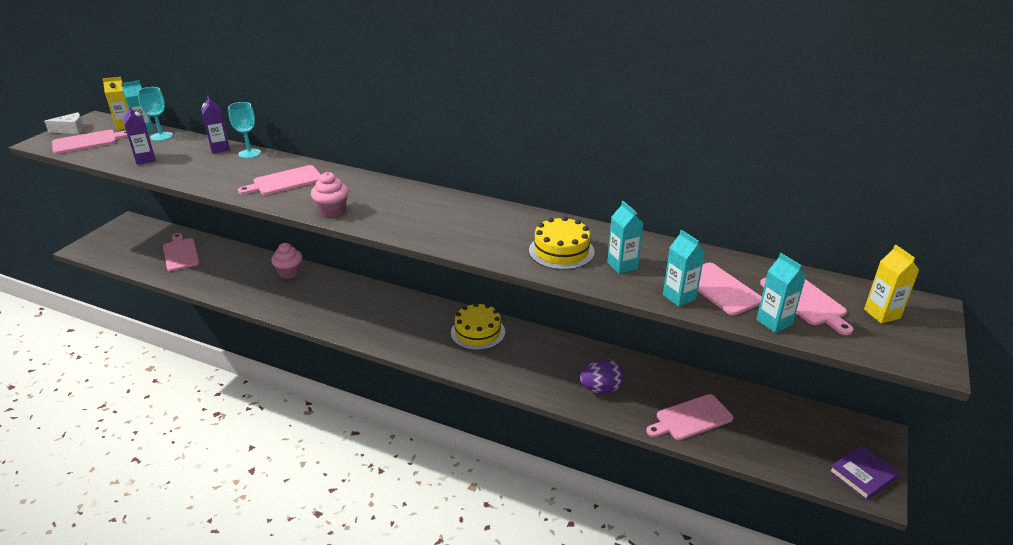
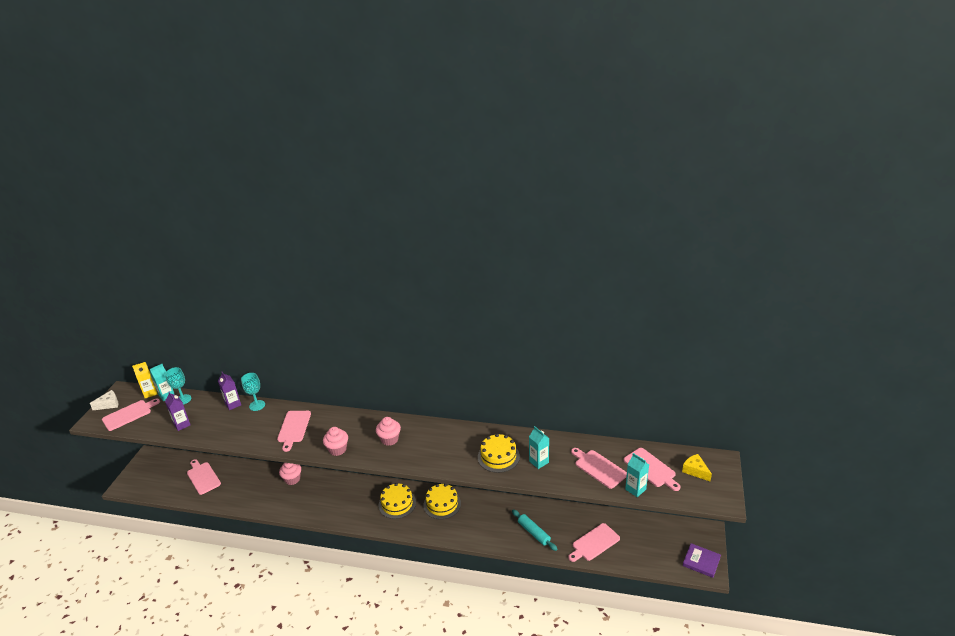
camera: 10 degrees left, 0 degrees up
pink cutting board [238,165,321,195] -> pink cutting board turned 45 degrees counterclockwise [277,411,311,452]
purple egg [580,359,624,394] -> turquoise rolling pin [512,509,557,551]
turquoise carton [663,230,705,307] -> none
purple book [829,445,900,501] -> purple book turned 75 degrees clockwise [683,543,721,578]
yellow carton [864,245,920,324] -> yellow cheese [682,454,712,481]
none -> pink cupcake [376,417,401,446]
none -> yellow cake [379,483,416,519]

